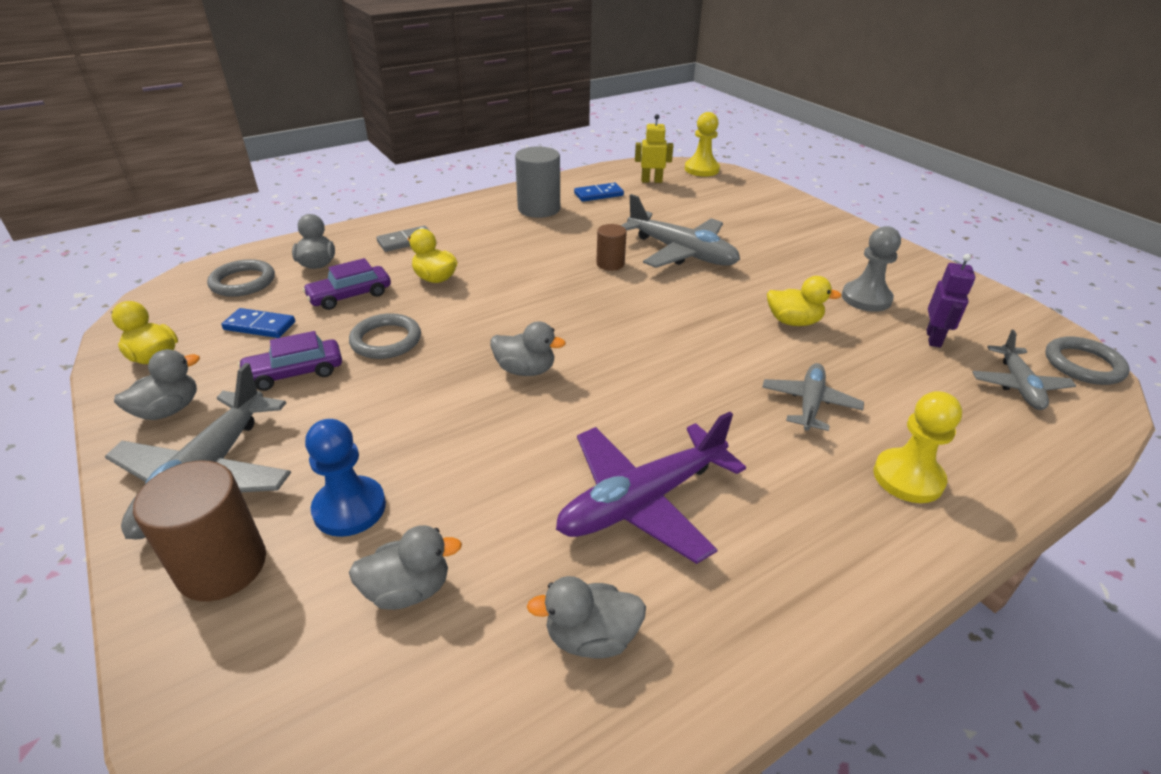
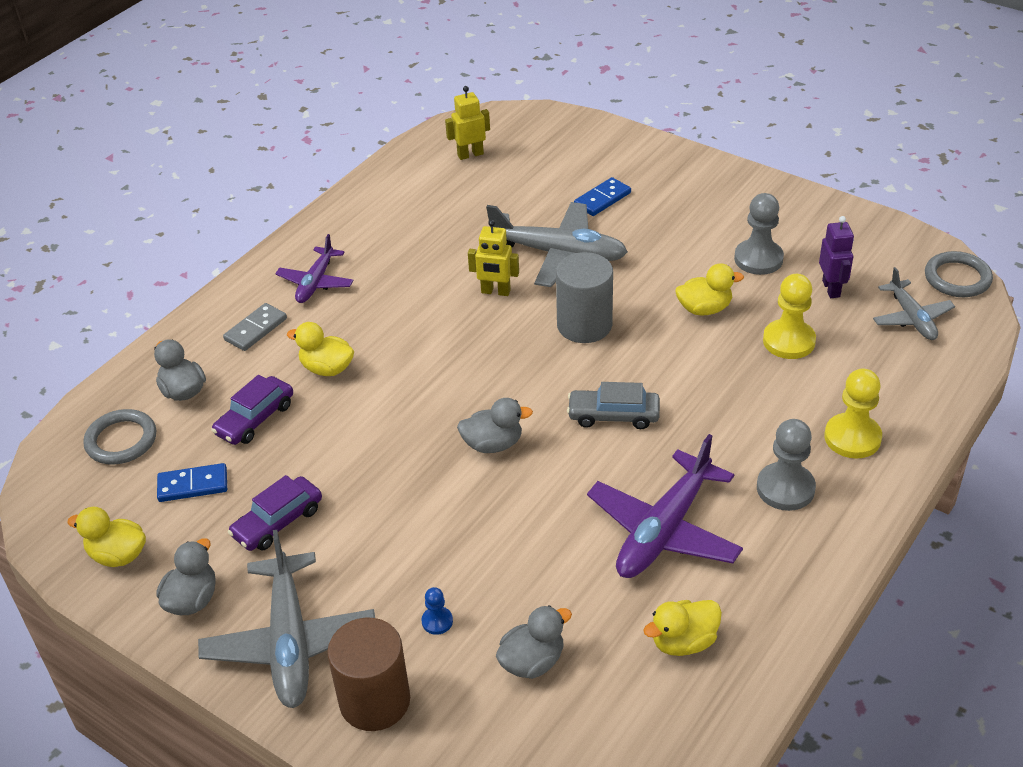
camera: 20 degrees left, 5 degrees up
blue pawn [305,419,386,537] -> blue pawn [422,587,453,635], size x0.50
grey ring [349,313,421,359] -> none
grey cylinder [515,147,560,218] -> grey cylinder moved to [556,252,613,343]
grey duck [527,576,646,659] -> yellow duck [643,600,722,656]
blue domino [574,183,624,202] -> blue domino moved to [574,177,631,216]
brown cylinder [596,224,627,271] -> yellow robot [468,220,519,296]
yellow pawn [685,112,720,176] -> yellow pawn moved to [763,274,816,359]
grey plane [762,363,864,431] -> none
none -> purple plane [275,234,354,303]
none -> grey car [567,382,660,429]
none -> grey pawn [757,419,816,511]

